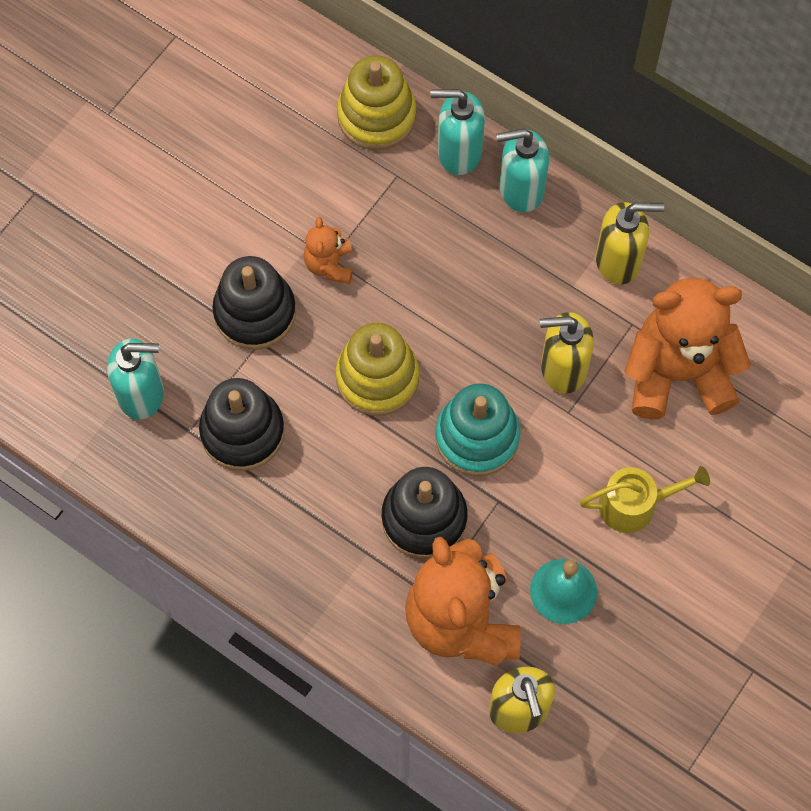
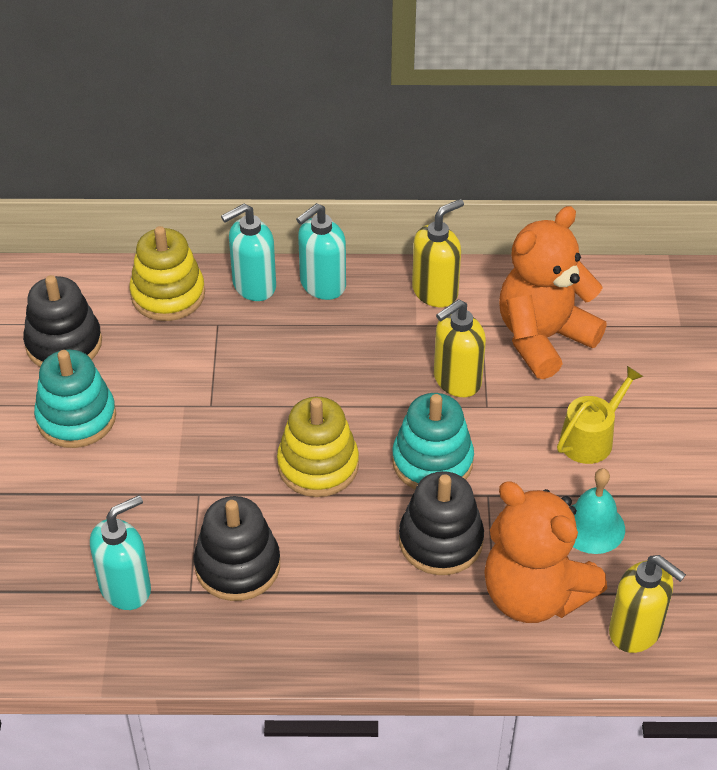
camera: 35 degrees left, 20 degrees down
black stacking toy [212,256,296,350] -> black stacking toy moved to [23,275,102,367]
orange teddy bear [304,217,353,284] -> none
none -> turquoise stacking toy [34,349,116,448]

